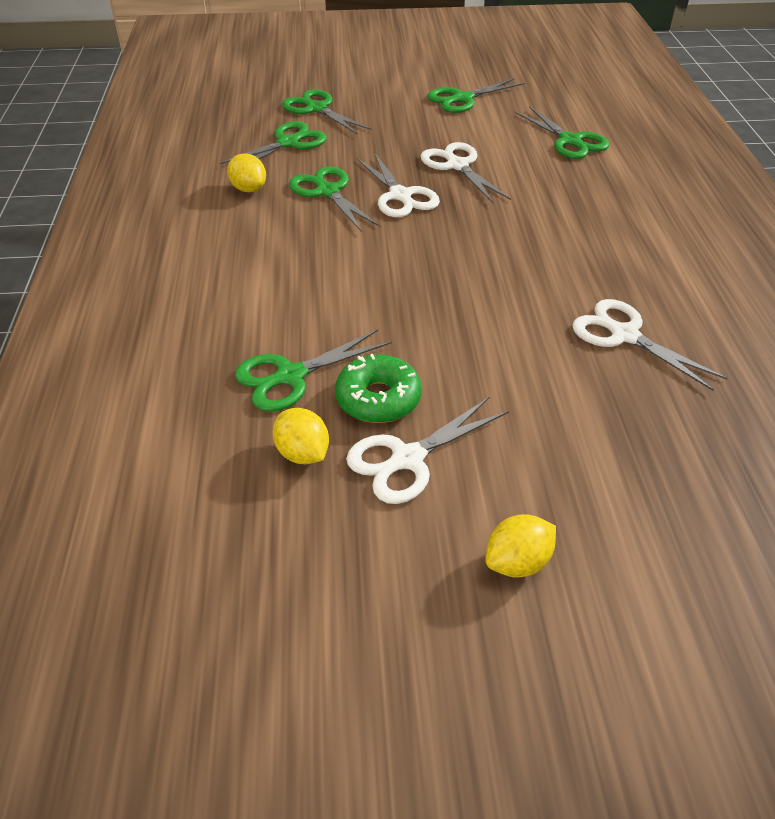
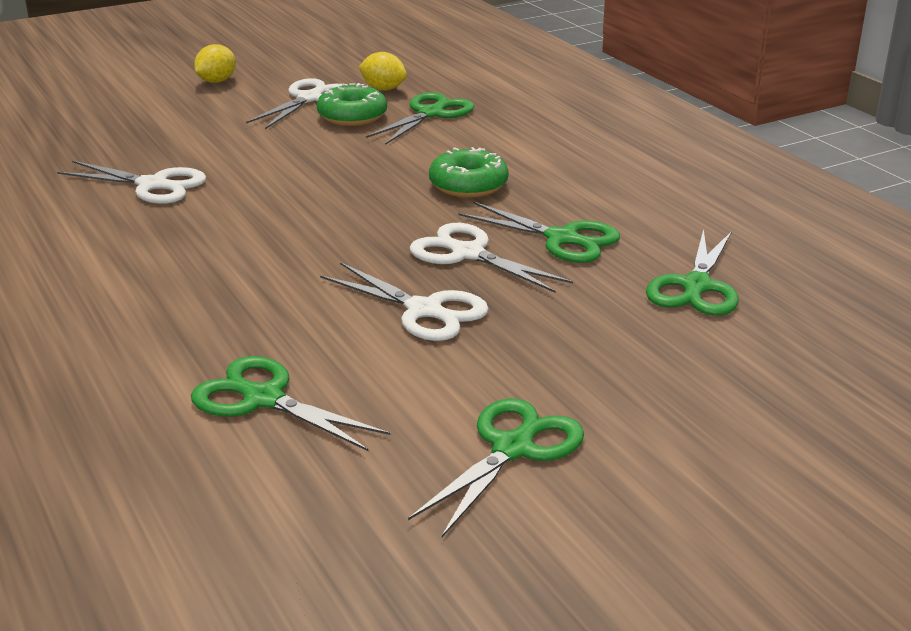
camera: 155 degrees right, 15 degrees down
yellow lemon [227,153,266,192] -> none
green scissors [282,89,372,135] -> none
none -> green donut [429,147,509,198]

